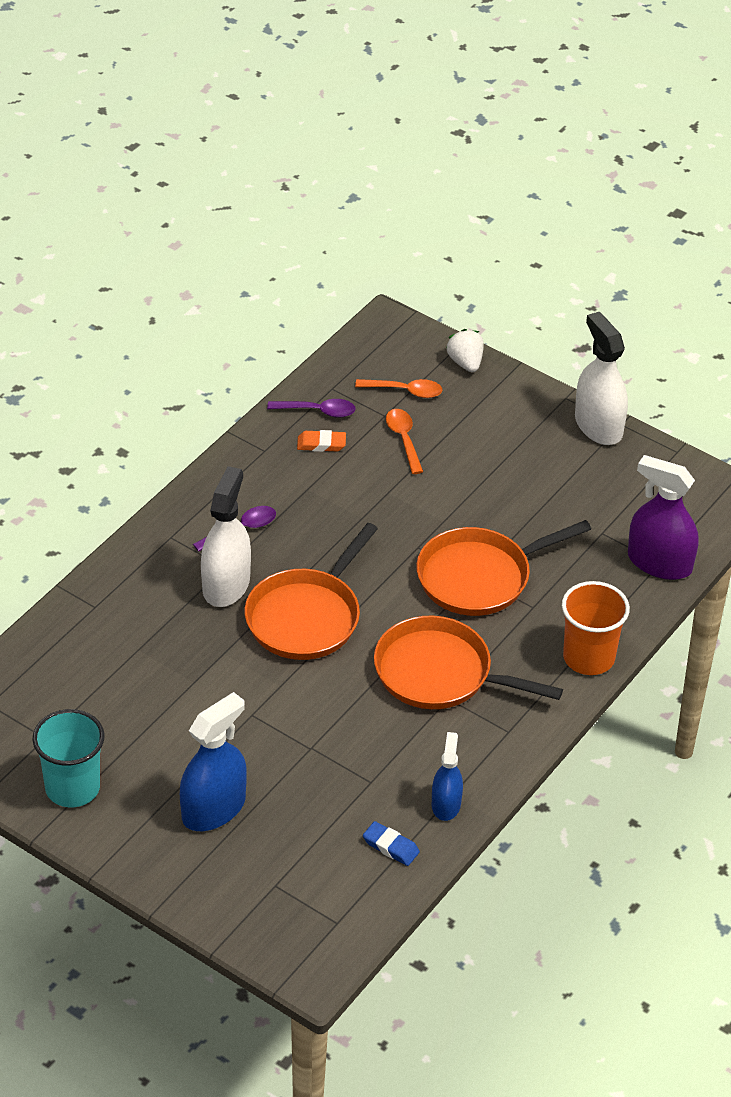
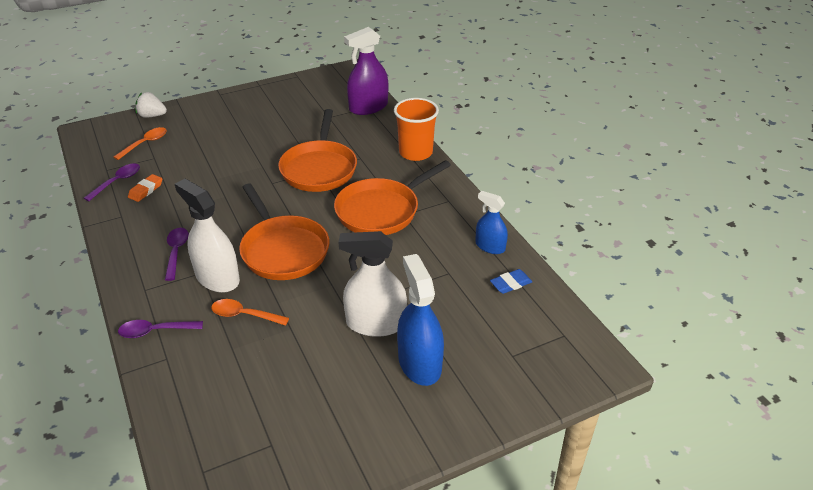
camera: 60 degrees left, 5 degrees down
turquoise cup [32,709,105,807] -> none
orange spoon [386,409,423,474] -> orange spoon moved to [211,299,289,326]
white spray bottle [575,312,628,445] -> white spray bottle moved to [339,231,407,337]
none -> purple spoon [118,320,203,338]

